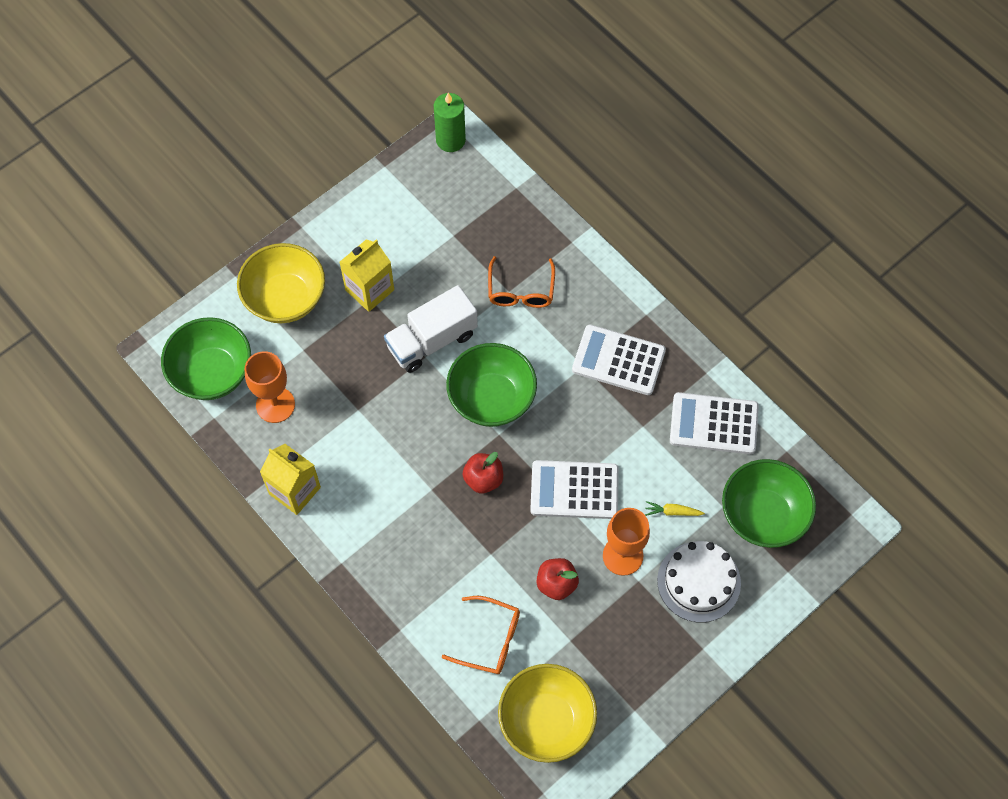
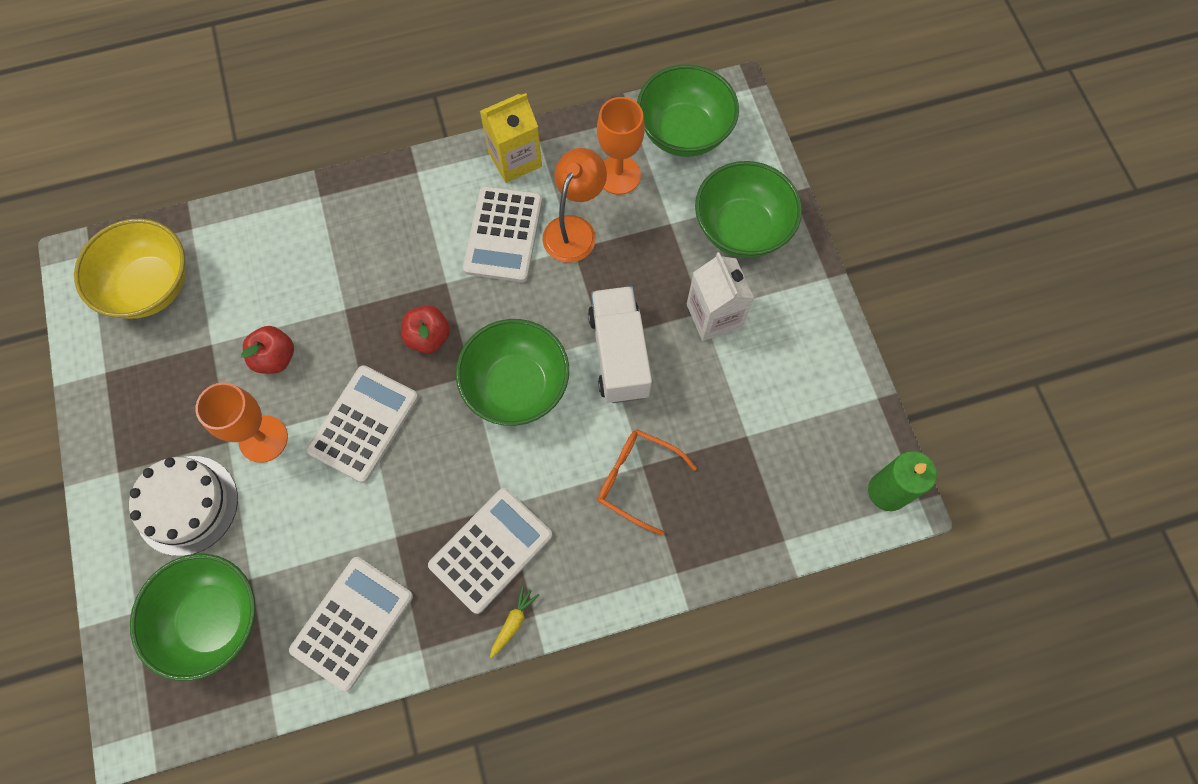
camera: 115 degrees right, 5 degrees up
yellow bowl [237,243,325,323] -> green bowl [695,161,802,258]
yellow carton [340,240,394,312] -> white carton [687,252,754,341]
orange glasses [442,596,520,674] -> none
yellow carrot [645,501,705,516] -> yellow carrot moved to [490,585,539,658]
none -> white calculator [463,186,543,282]
none -> orange lamp [542,148,607,263]

